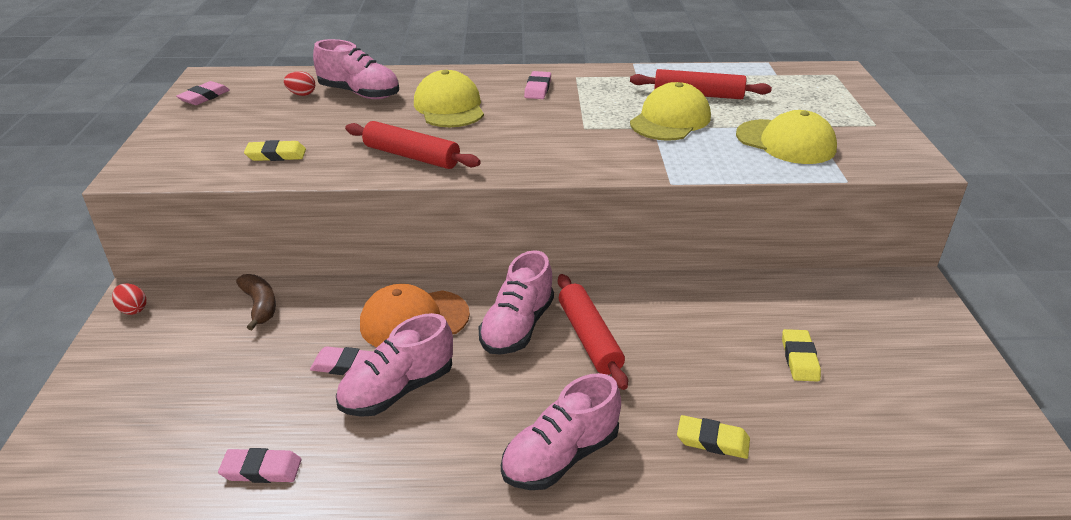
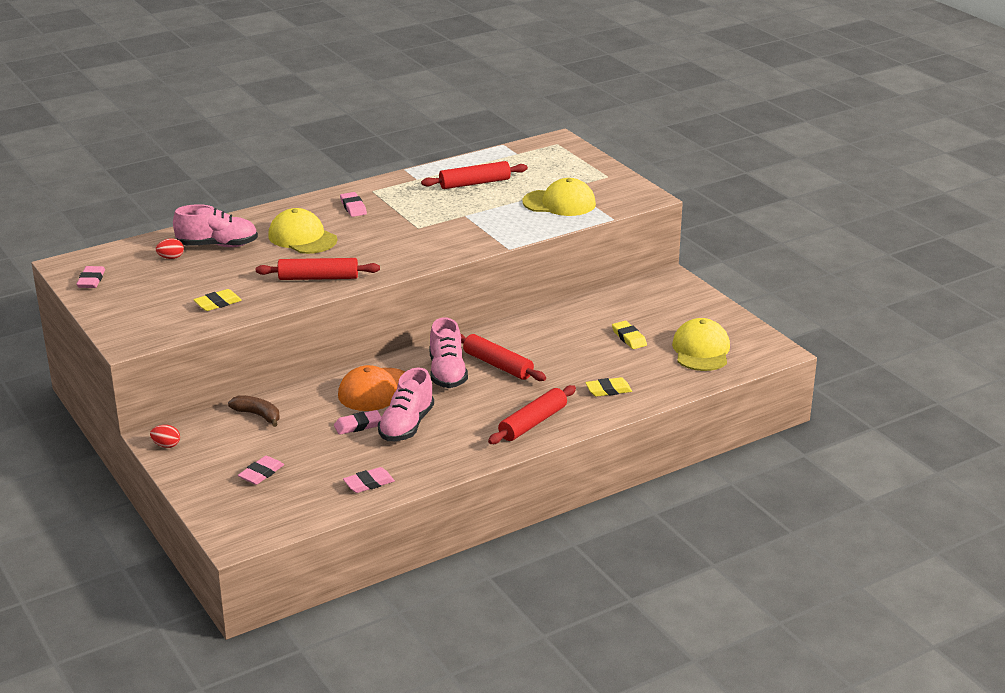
camera: 30 degrees left, 5 degrees down
pink shoe [501,373,621,490] -> red rolling pin [488,385,576,444]
yellow cap [630,82,711,141] -> yellow cap moved to [672,318,730,371]
none -> pink eraser [238,456,284,485]

